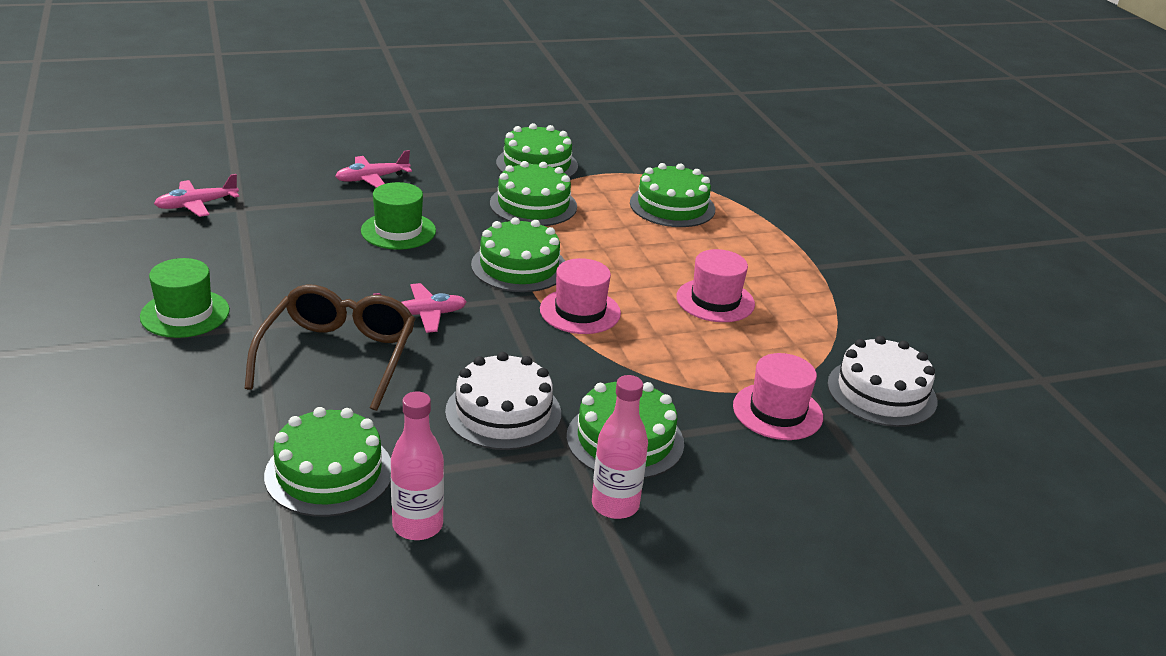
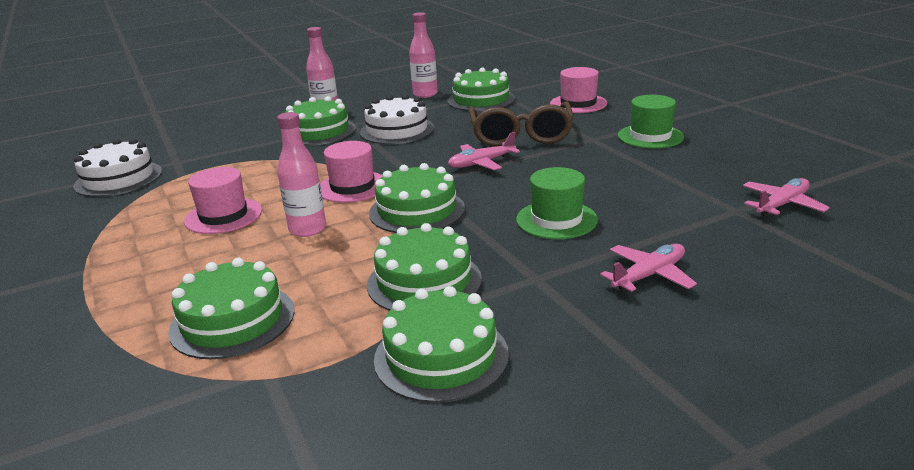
camera: 175 degrees right, 5 degrees down
pink hat [733,353,823,440] -> pink hat moved to [550,67,607,113]
none -> pink bottle [277,112,326,237]

